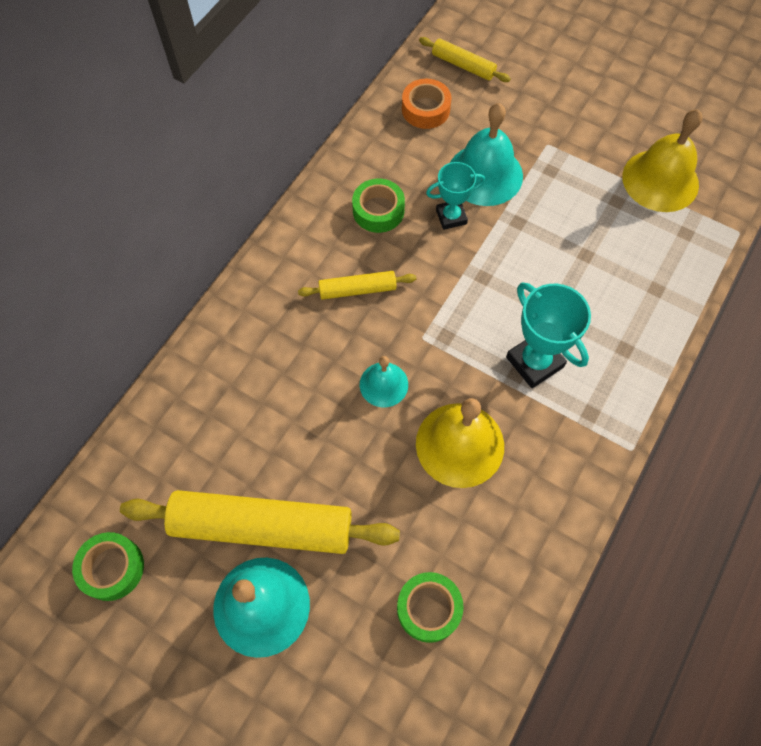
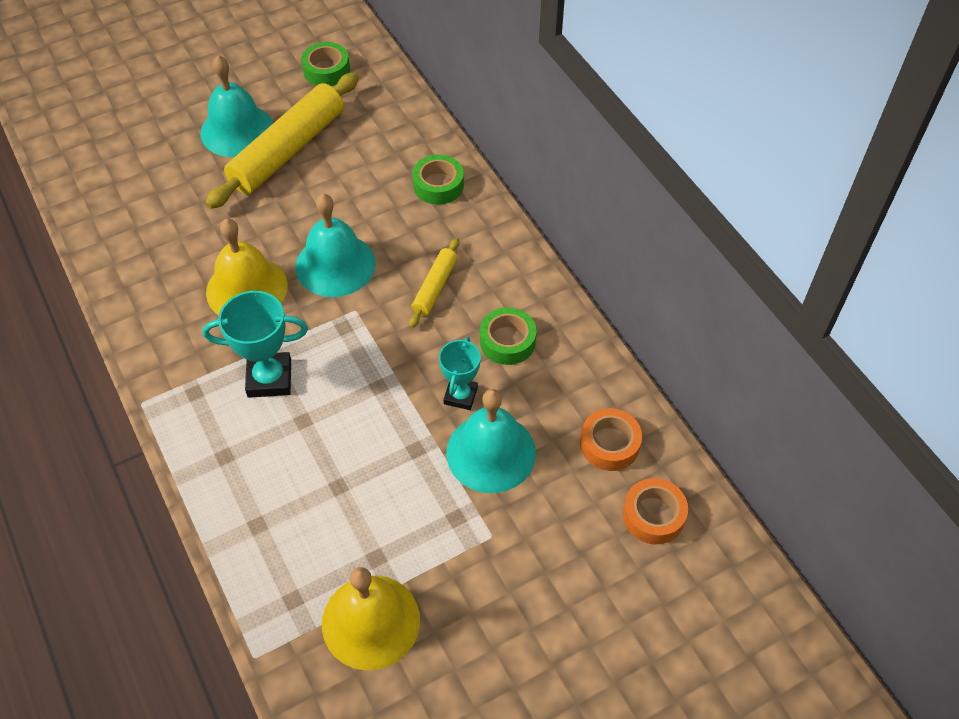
camera: 120 degrees right, 10 degrees down
turquoise bell [360,356,408,407] -> turquoise bell [296,194,376,297], size x1.75
green tape [397,572,464,643] -> green tape moved to [412,155,464,205]
yellow rolling pin [419,37,511,82] -> orange tape [623,478,688,544]

